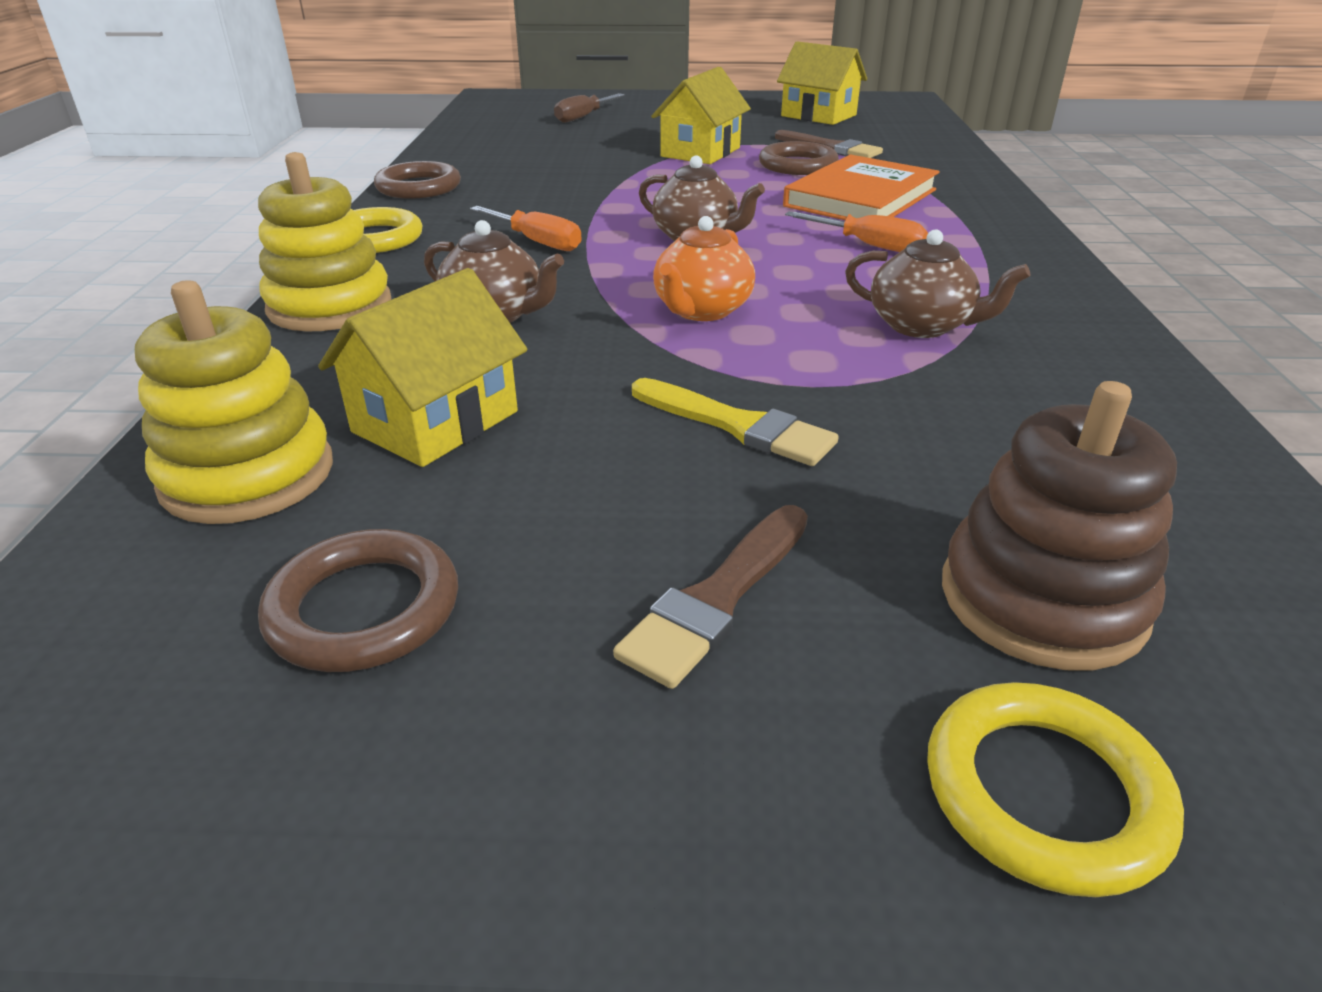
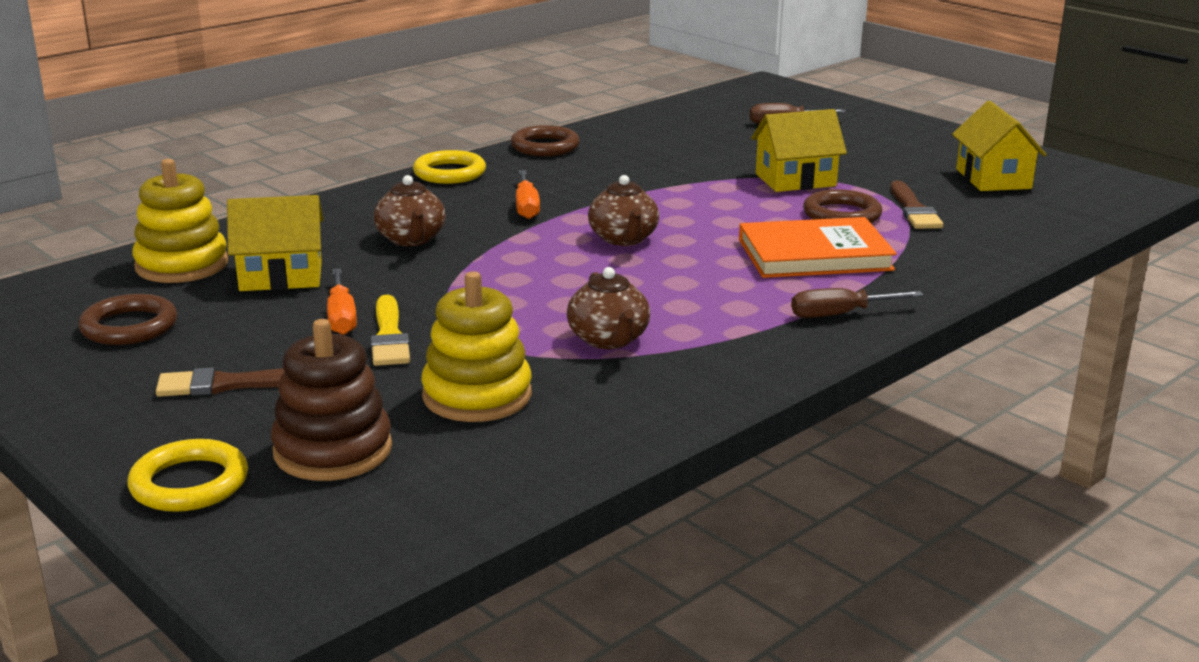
camera: 45 degrees right, 10 degrees down
yellow stacking toy [258,152,392,332] -> yellow stacking toy moved to [421,271,532,422]
orange teapot [653,216,755,321] -> none
orange screwdriver [785,211,928,252] -> orange screwdriver moved to [327,268,357,335]
none -> brown screwdriver [791,288,924,318]

